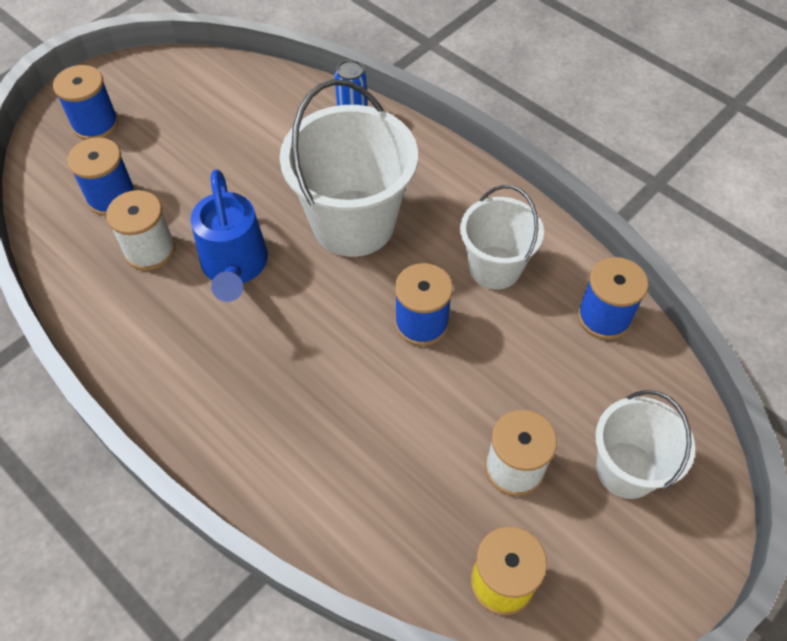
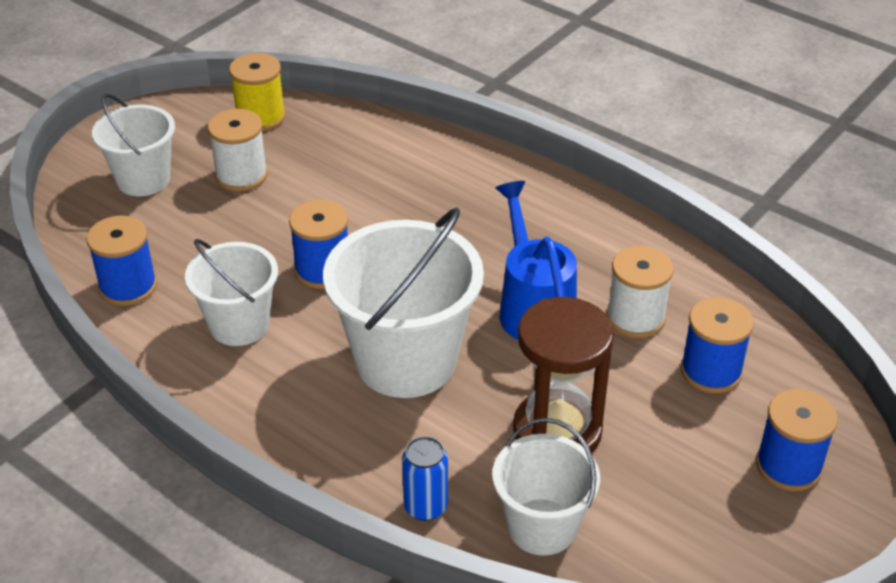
camera: 175 degrees right, 15 degrees down
none -> white bucket [492,418,600,556]
none -> brown hourglass [513,297,614,453]

